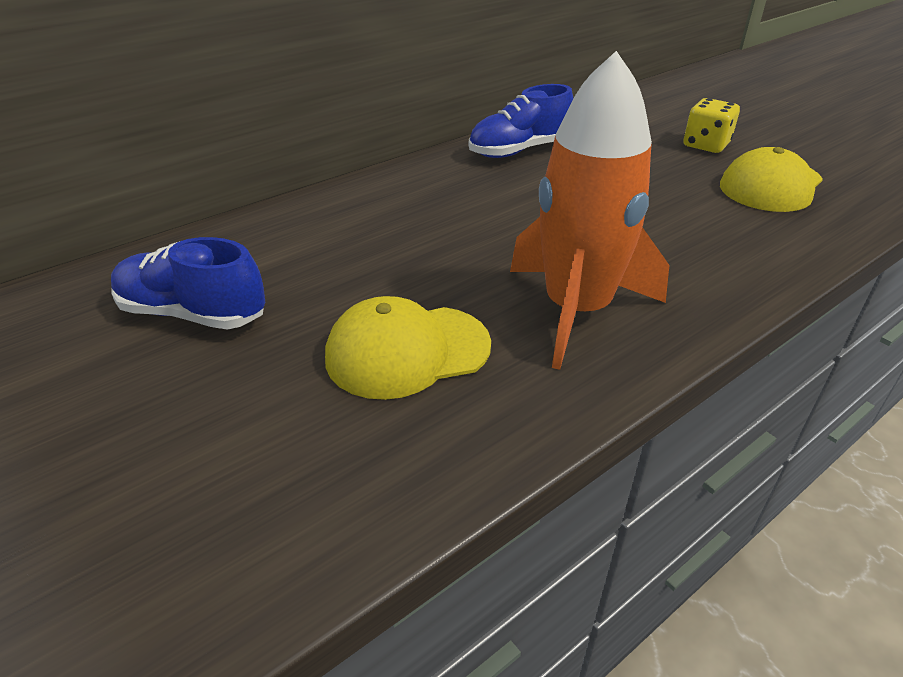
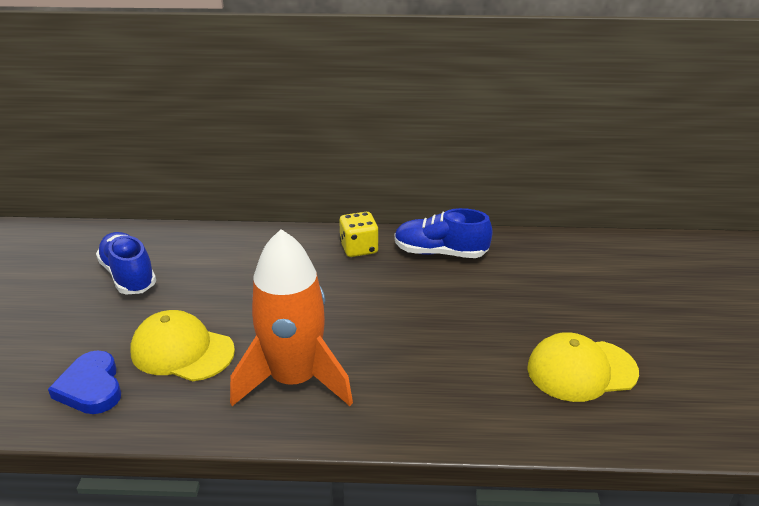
camera: 40 degrees right, 5 degrees down
yellow dice [684,98,740,153] -> yellow dice moved to [339,212,379,257]
none -> blue heart [48,350,121,414]

